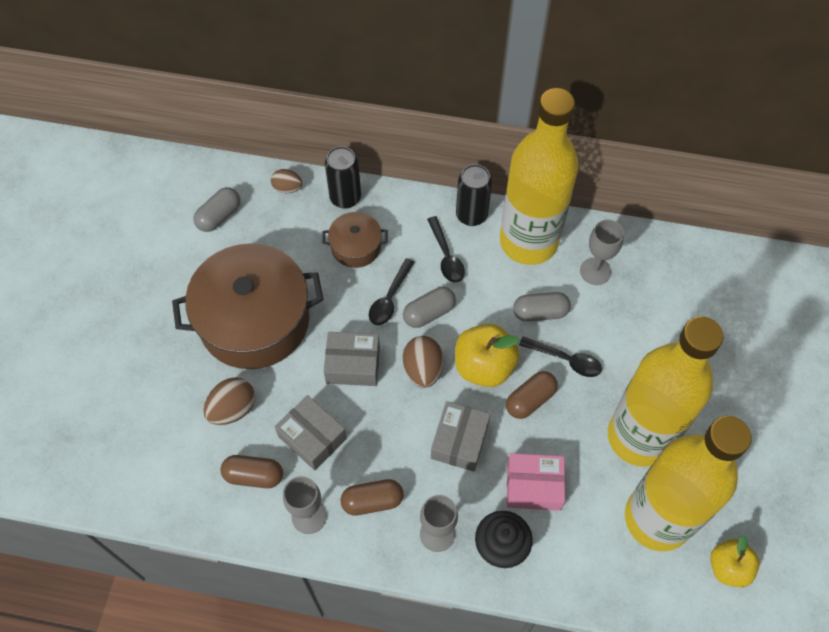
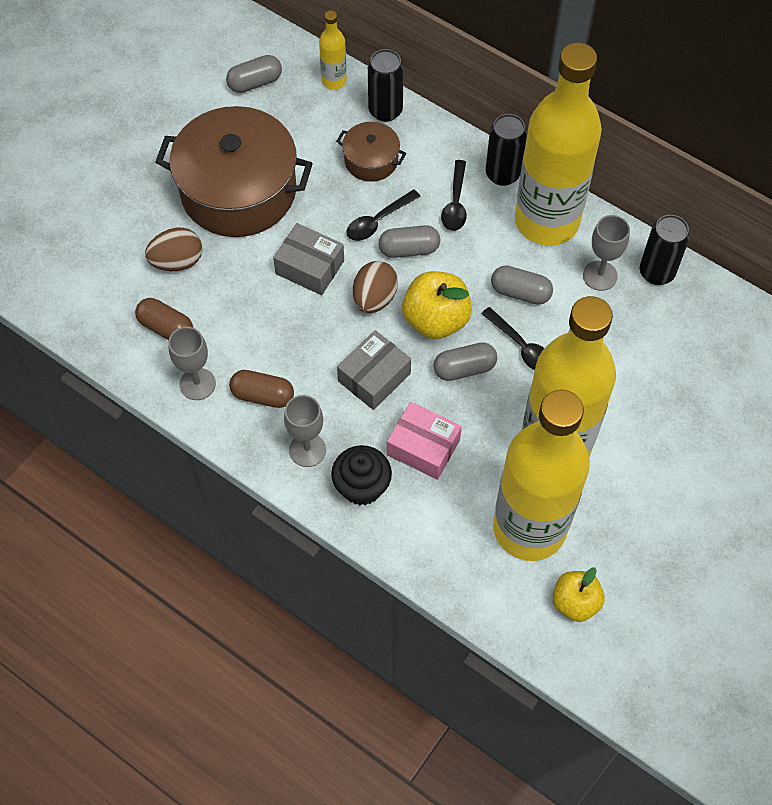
camera: 25 degrees right, 0 degrees up
brown egg [271,169,303,193] -> yellow bottle [319,10,347,89]
grey box [275,395,347,470] -> none
brown capsule [506,371,558,419] -> grey capsule [434,342,497,381]
none -> black can [640,215,690,285]

